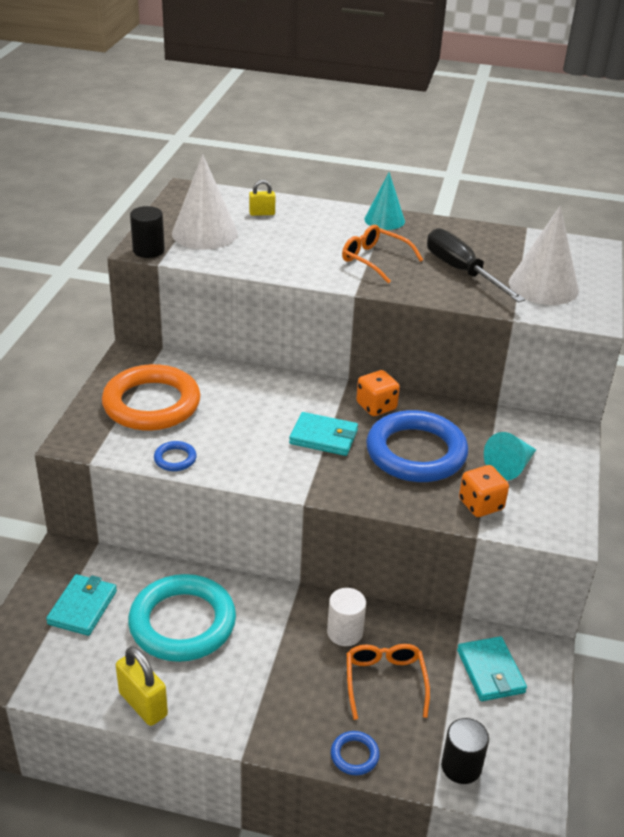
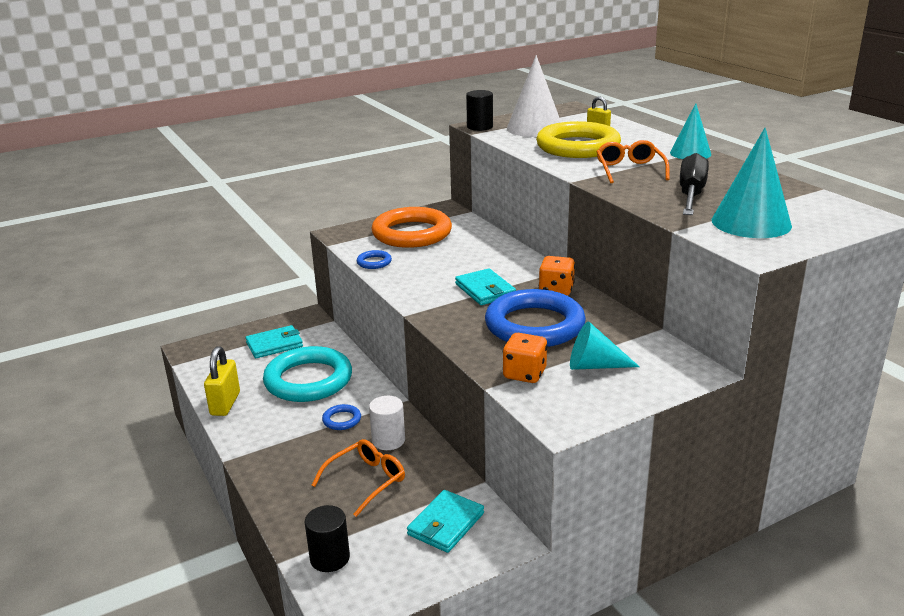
camera: 50 degrees right, 10 degrees down
blue ring [331,731,380,775] -> blue ring moved to [322,404,361,430]
white cone [509,206,579,305] -> turquoise cone [712,128,792,238]
none -> yellow ring [536,121,621,158]

